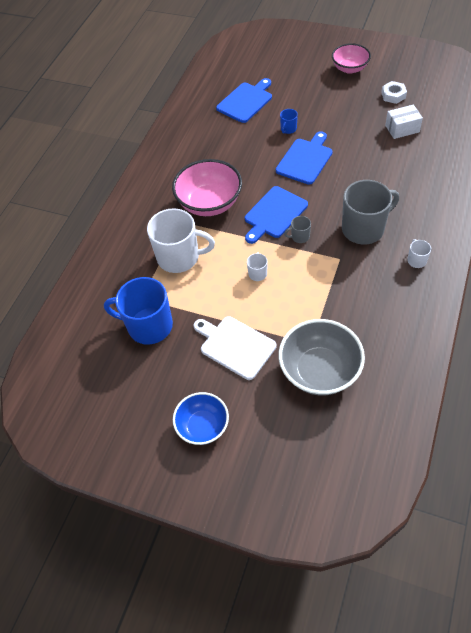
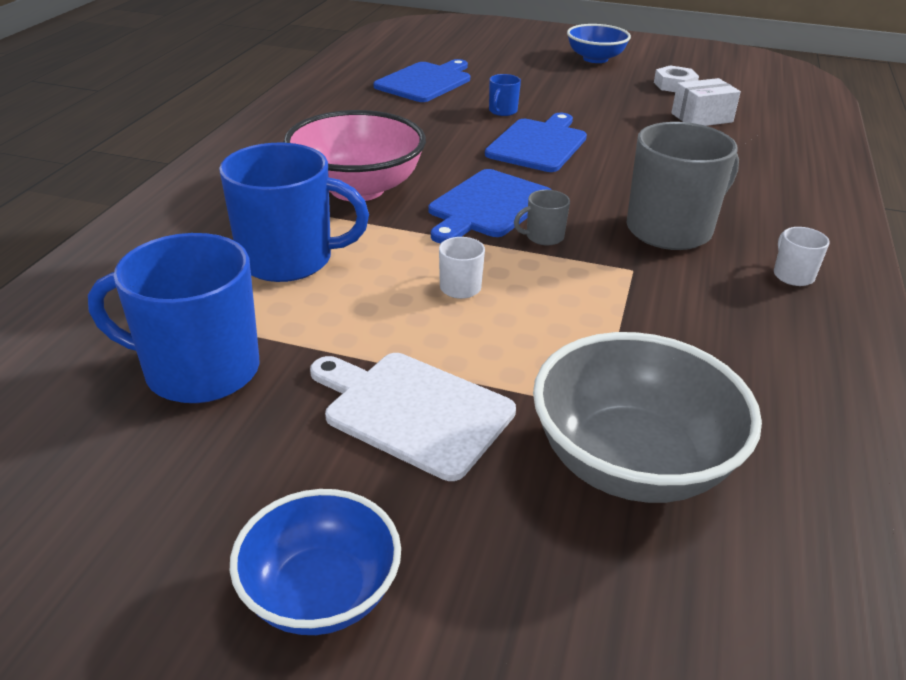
camera: 10 degrees left, 20 degrees down
white mug [147,208,215,273] -> blue mug [219,143,369,282]
pink bowl [332,43,371,74] -> blue bowl [567,24,631,63]

